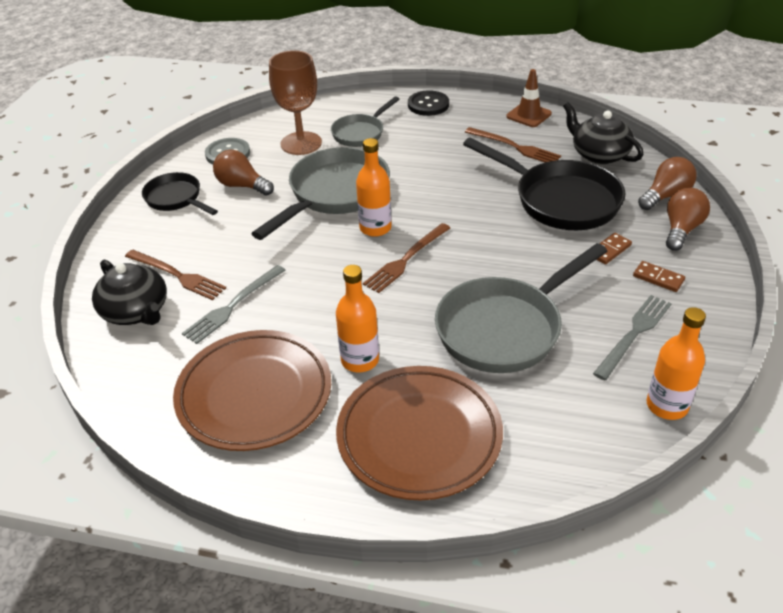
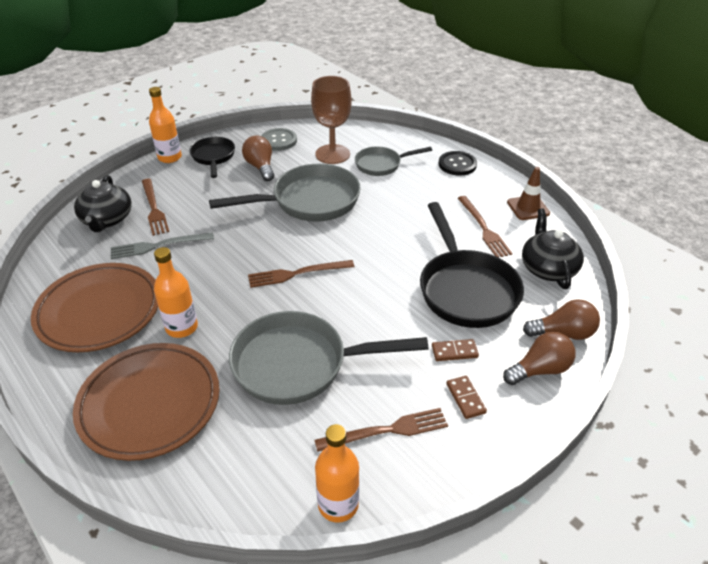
camera: 35 degrees right, 0 degrees up
orange bottle [356,138,392,237] -> orange bottle moved to [149,87,182,163]
grey fork [593,295,672,380] -> brown fork [315,408,448,452]

